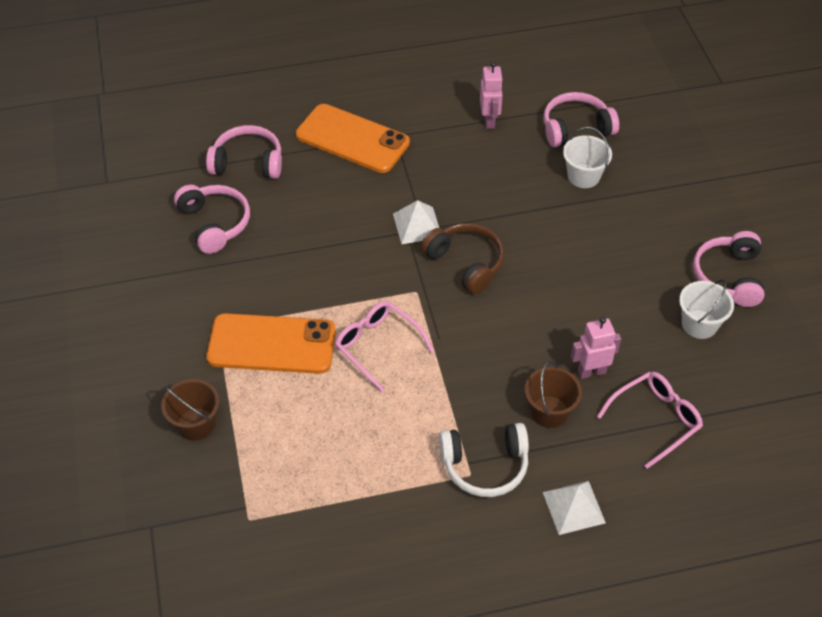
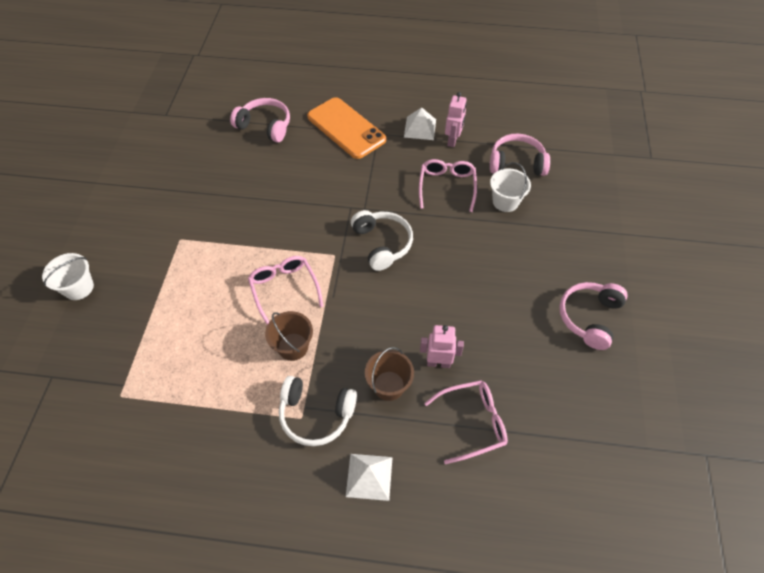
camera: 20 degrees right, 5 degrees up
brown bucket [161,379,219,441] -> brown bucket moved to [265,311,313,361]
pink headphones [174,185,250,254] -> none
orange phone [206,313,336,374] -> none
white pyramid [393,200,439,244] -> white pyramid moved to [404,107,436,140]
brown headphones [421,223,505,294] -> white headphones [351,210,413,271]
white bucket [679,279,734,339] -> white bucket moved to [42,253,94,300]
none -> pink glasses [419,159,477,212]

